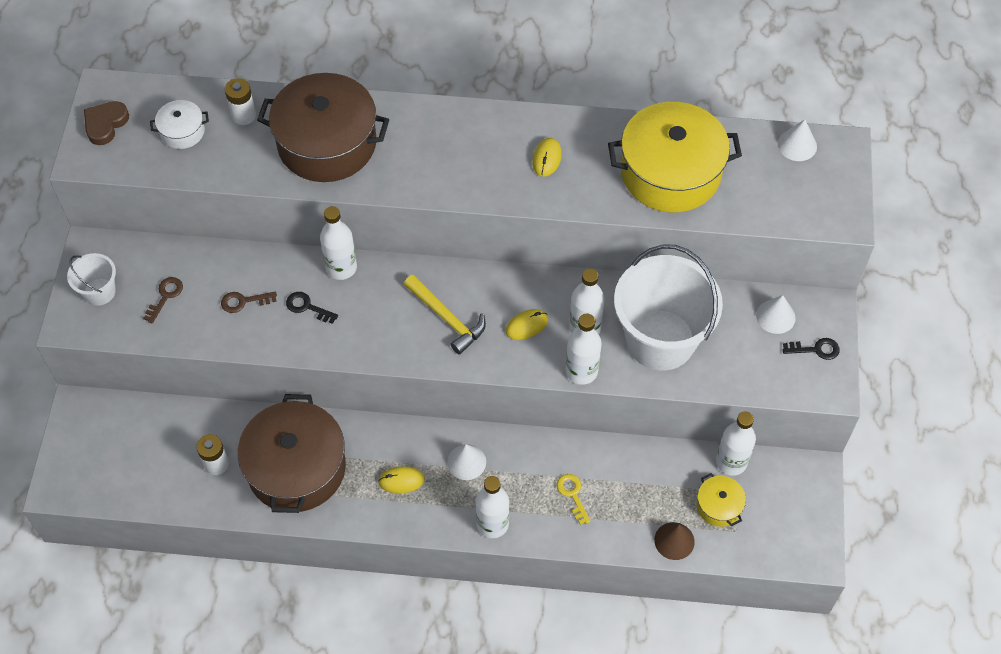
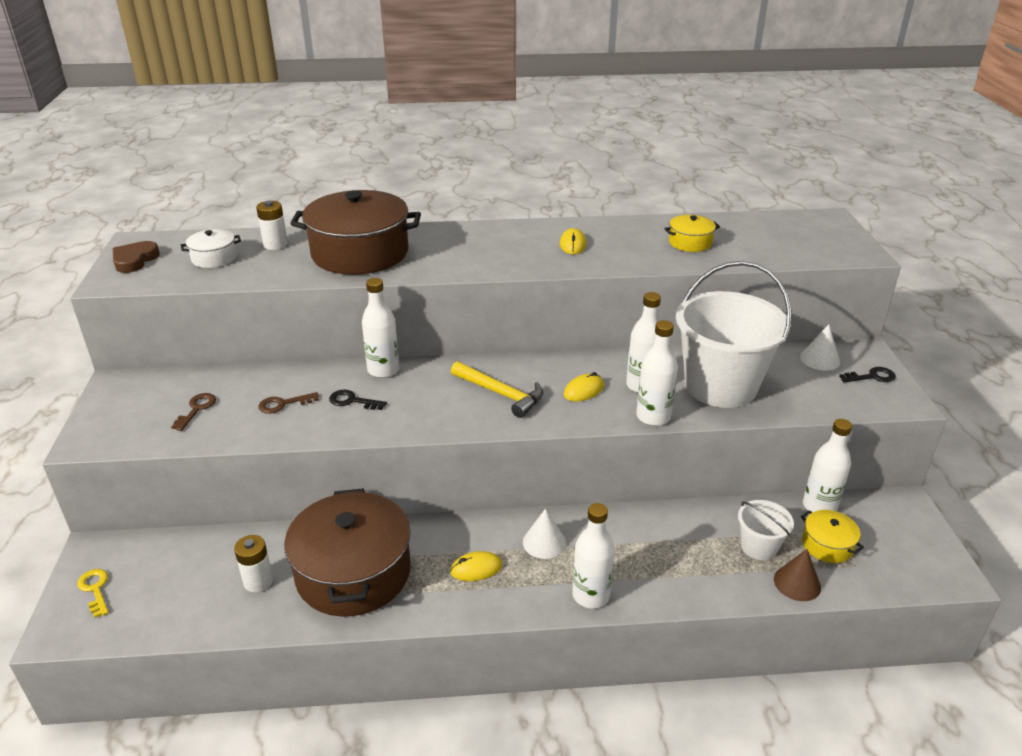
camera: 10 degrees left, 25 degrees down
white bucket [67,253,116,306] -> white bucket moved to [738,500,794,560]
yellow key [557,474,591,525] -> yellow key moved to [77,569,109,618]
yellow pot [608,102,742,212] -> yellow pot [664,215,720,252], size x0.45
white cone [778,119,817,161] -> none

